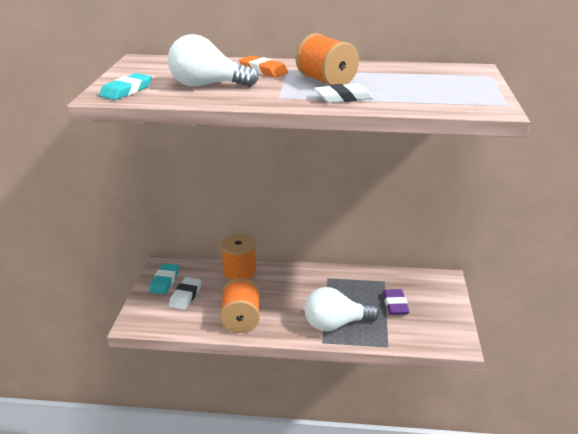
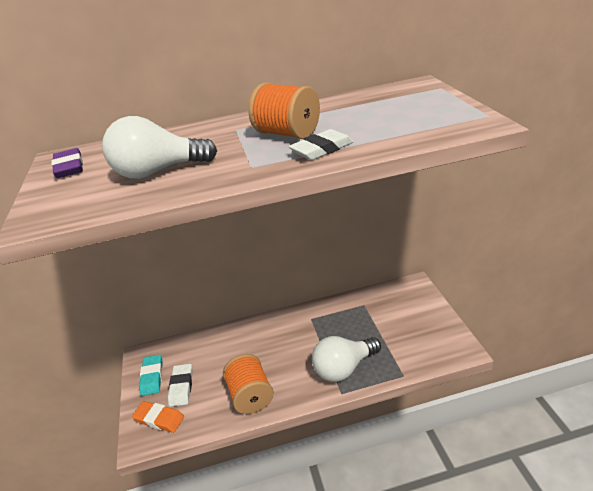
camera: 15 degrees left, 5 degrees up
turquoise eraser [99,73,152,100] -> none
orange spool [221,234,257,282] -> none
orange eraser [239,56,288,78] -> orange eraser moved to [132,401,184,433]
purple eraser [383,289,410,315] -> purple eraser moved to [51,148,83,178]

